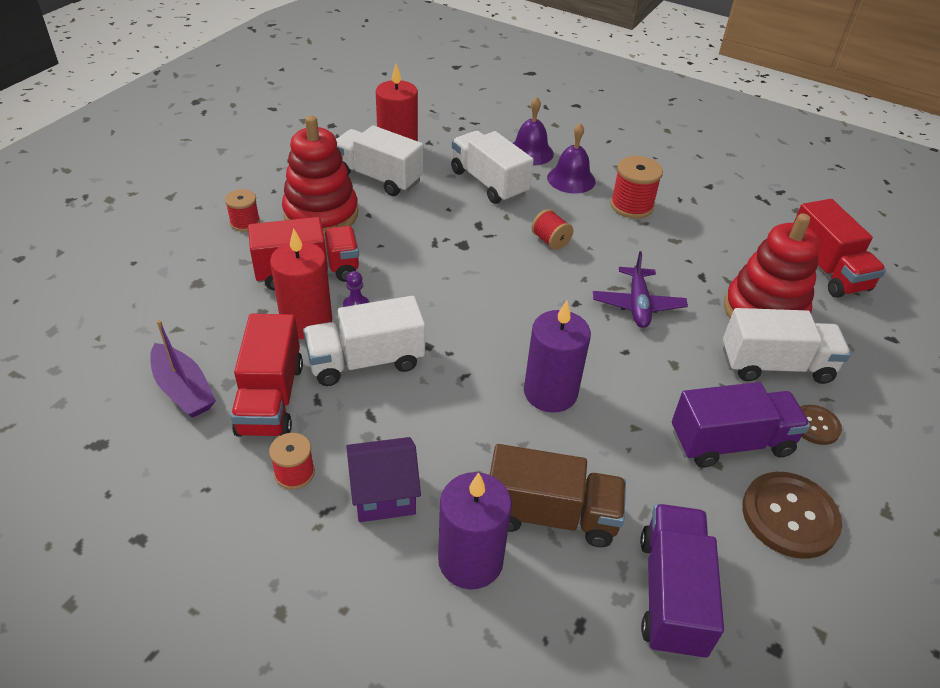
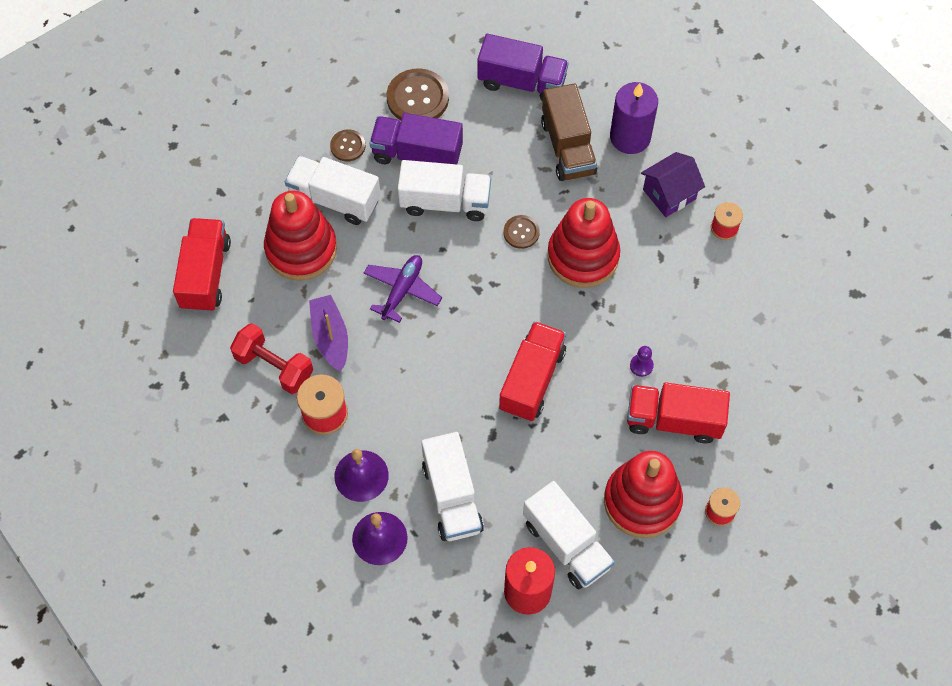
camera: 155 degrees left, 20 degrees up
purple boat [150,320,216,418] -> purple boat moved to [309,295,348,372]
red truck [231,314,303,437] -> red truck moved to [499,321,566,421]
red candle [270,228,332,339] -> none
white truck [303,296,425,386] -> white truck moved to [398,160,491,221]
purple house [346,437,421,522] -> purple house turned 45 degrees counterclockwise [641,152,705,217]
brown truck [490,444,626,547] -> brown truck turned 135 degrees counterclockwise [541,83,597,181]
purple candle [524,301,591,413] -> brown button [504,215,540,249]
red spool [531,209,573,250] -> none
purple truck [640,504,724,659] -> purple truck turned 105 degrees counterclockwise [477,34,569,101]
none -> red dumbbell [230,323,313,394]
none -> red stacking toy [548,198,620,288]

